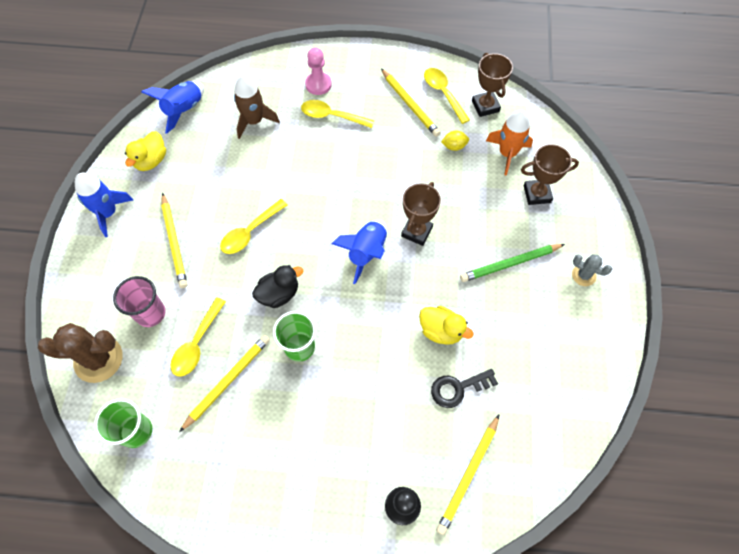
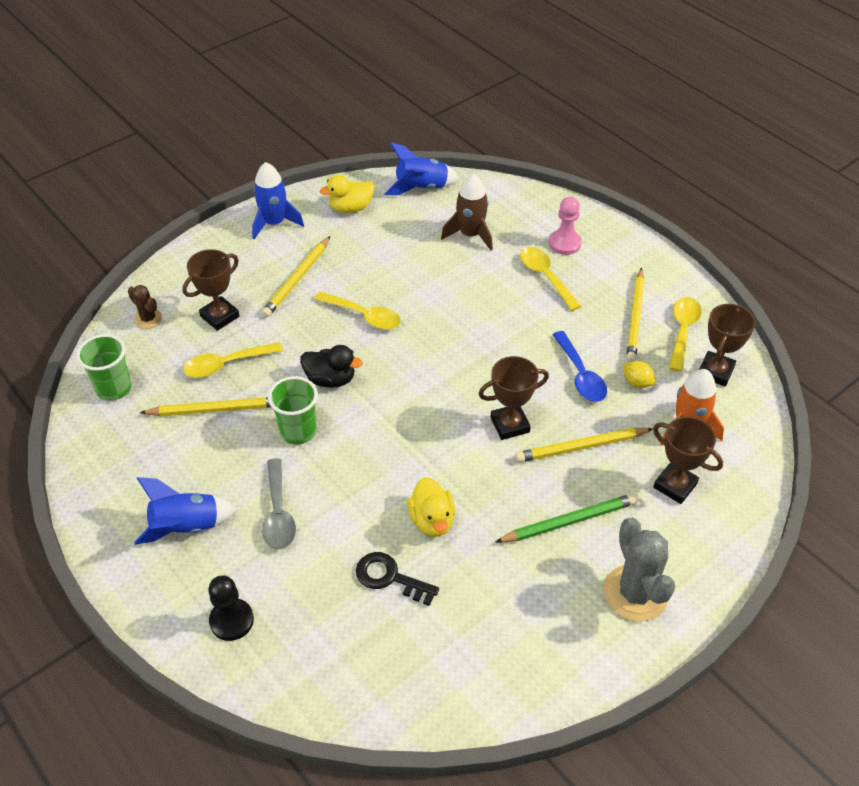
camera: 45 degrees right, 15 degrees down
brown cactus [38,323,123,383] -> brown cactus [128,285,162,329], size x0.53
pink cup [113,276,166,327] -> brown trophy [182,249,239,331]
yellow spoon [220,199,287,254] -> yellow spoon turned 150 degrees counterclockwise [314,292,401,330]
blue rocket [332,219,387,284] -> blue rocket moved to [134,477,237,545]
yellow pencil [436,415,499,535] -> yellow pencil moved to [515,428,652,463]
green pencil [460,244,565,282] -> green pencil turned 135 degrees clockwise [495,494,637,543]
grey cactus [572,254,612,286] -> grey cactus [604,518,675,622], size x1.88
none -> grey spoon [262,458,296,549]
none -> blue spoon [552,331,607,402]

